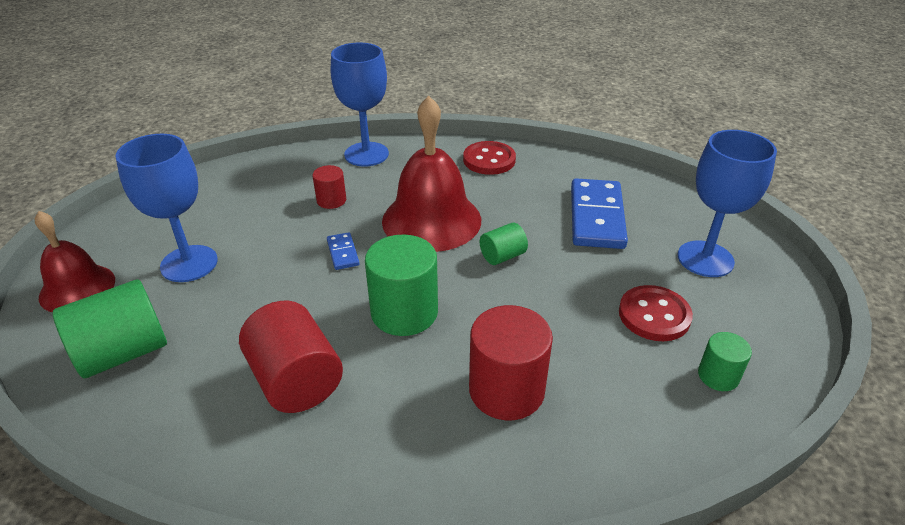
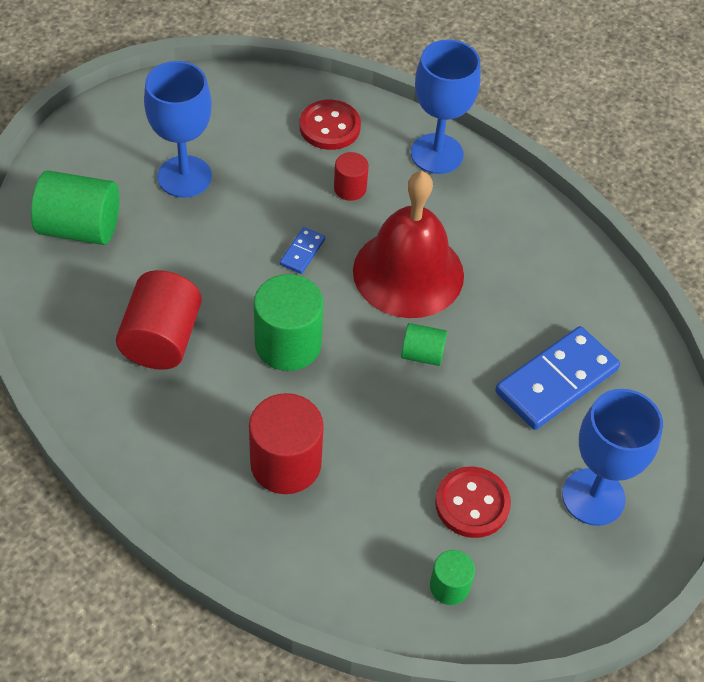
camera: 40 degrees right, 15 degrees up
red bell [35,211,115,312] -> none
red button [463,141,516,175] -> red button moved to [300,100,361,150]

